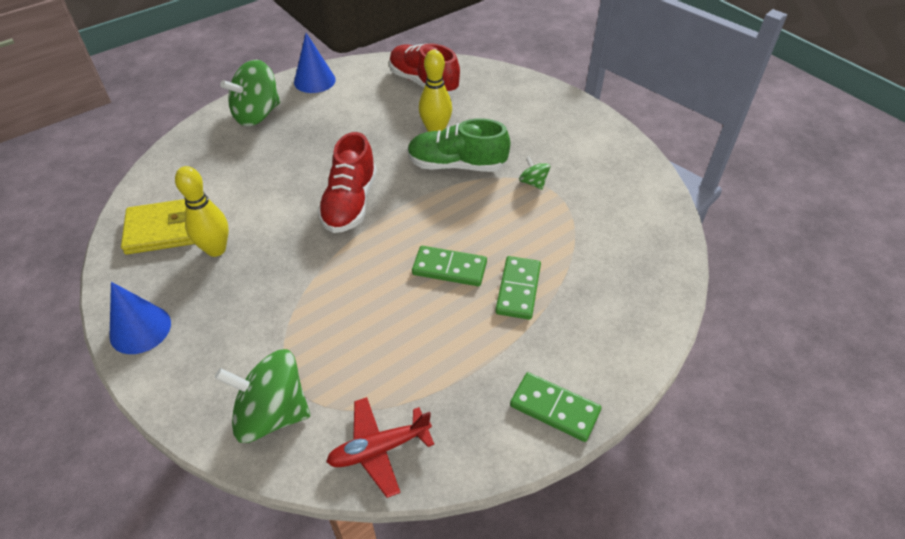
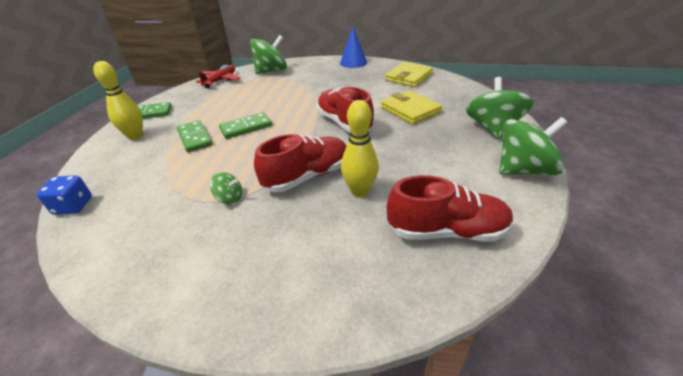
camera: 140 degrees right, 10 degrees down
yellow bowling pin [175,166,229,257] -> yellow bowling pin moved to [93,61,143,140]
blue cone [294,33,336,93] -> green spinning top [499,117,567,175]
green shoe [407,118,510,172] -> red shoe [254,134,346,192]
none -> blue dice [36,175,92,215]
none -> yellow wallet [381,91,442,124]

